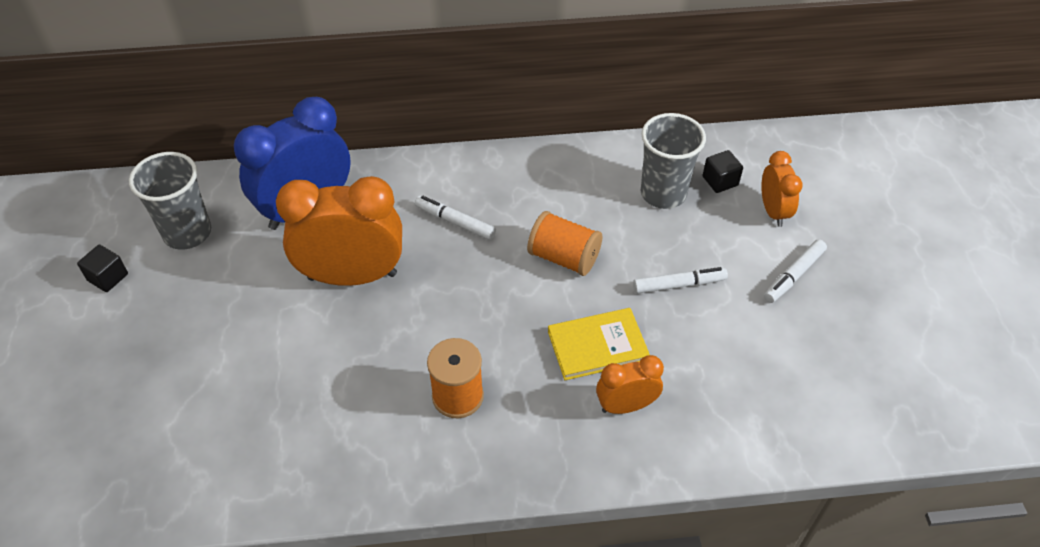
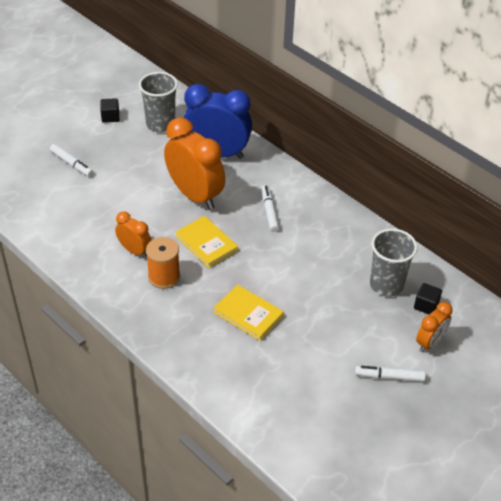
camera: 50 degrees right, 5 degrees down
orange spool [527,211,602,276] -> none
orange clock [596,355,664,414] -> orange clock moved to [115,211,151,258]
white marker [633,267,728,294] -> white marker moved to [50,144,93,177]
none -> yellow book [175,216,238,268]

